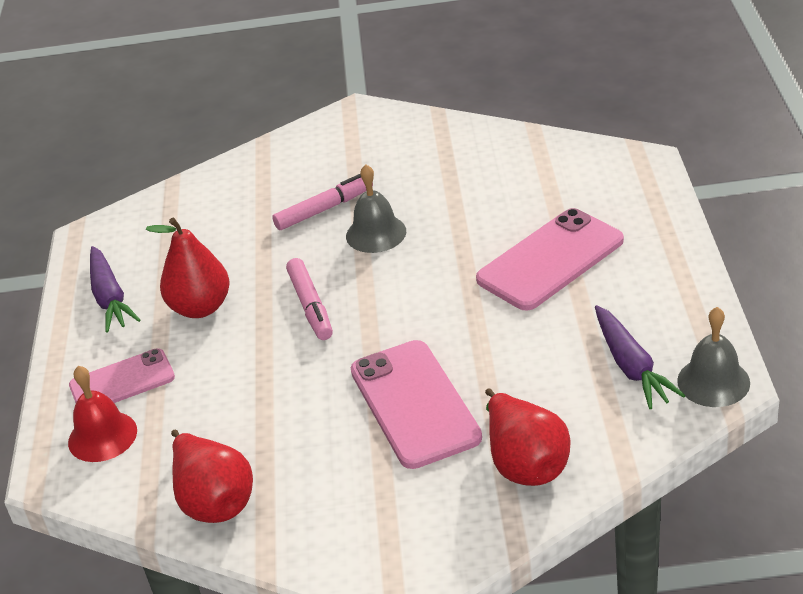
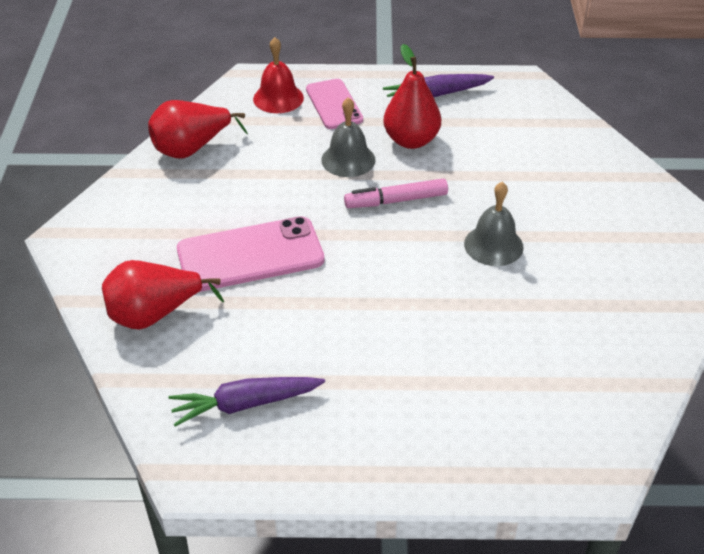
camera: 90 degrees right, 5 degrees up
pink marker [272,174,373,230] -> none
pink phone [476,208,624,311] -> none
grey bell [677,307,750,407] -> grey bell moved to [321,97,375,177]

